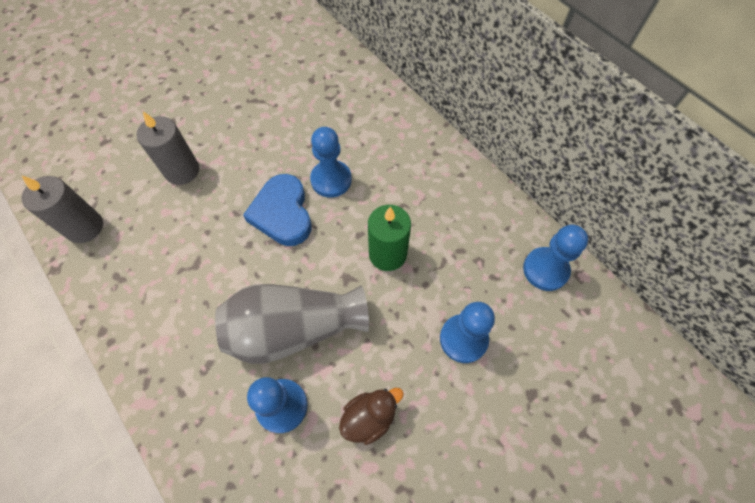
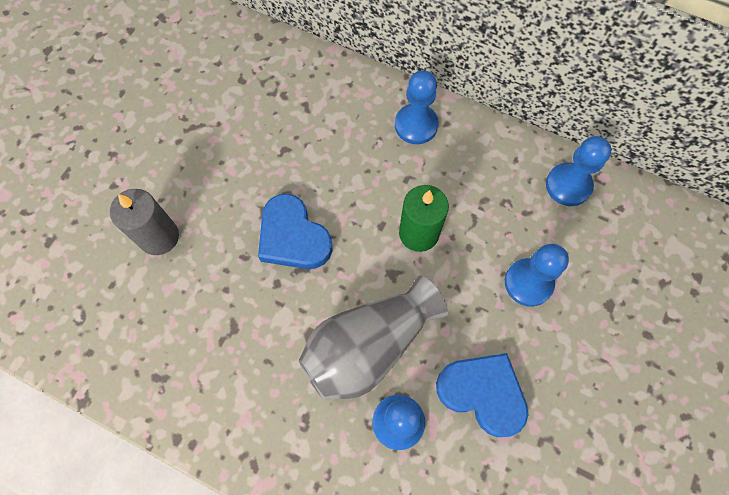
camera: 25 degrees left, 5 degrees up
grey candle [21,175,103,243] -> none
blue pawn [310,127,352,198] -> blue pawn moved to [395,70,439,144]
brown duck [339,388,404,445] -> blue heart [436,353,528,437]

